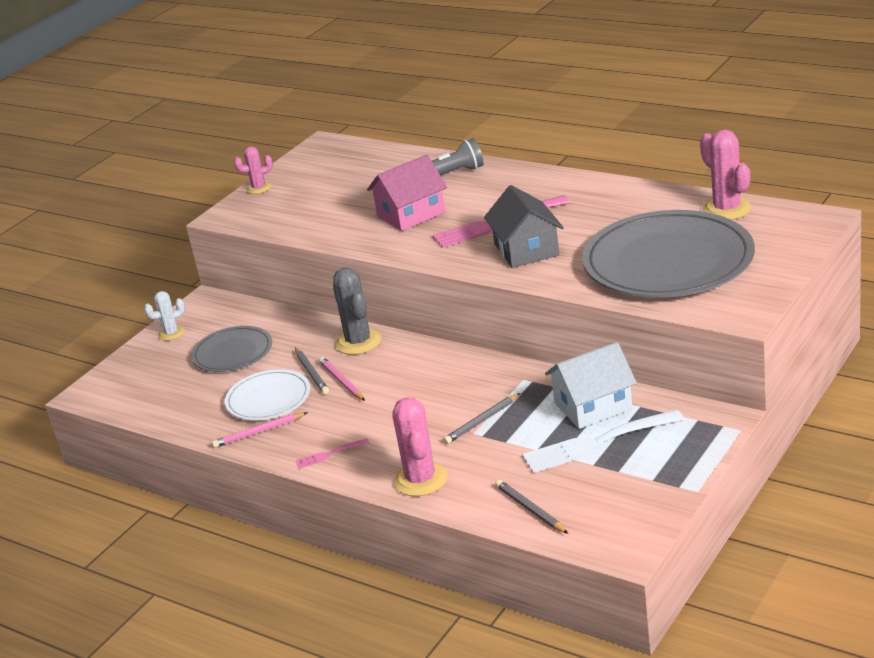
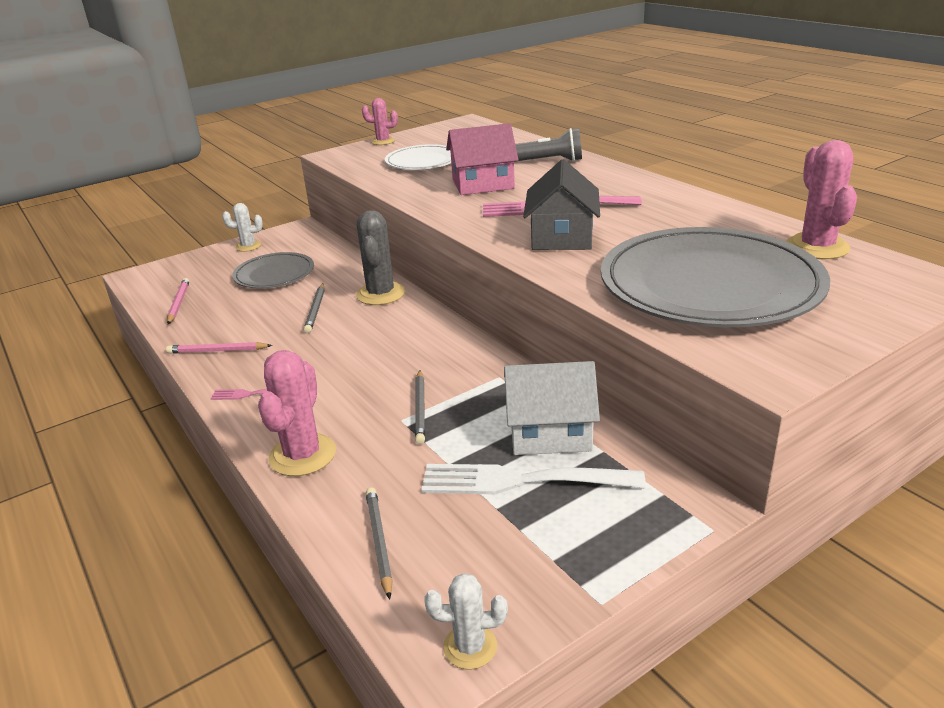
camera: 20 degrees right, 0 degrees up
white plate [225,369,310,420] -> white plate moved to [385,144,451,170]
pink pencil [319,357,365,401] -> pink pencil moved to [167,278,190,324]
grey pencil [443,393,521,444] -> grey pencil turned 75 degrees counterclockwise [415,370,425,444]
none -> white cactus [424,573,508,670]

